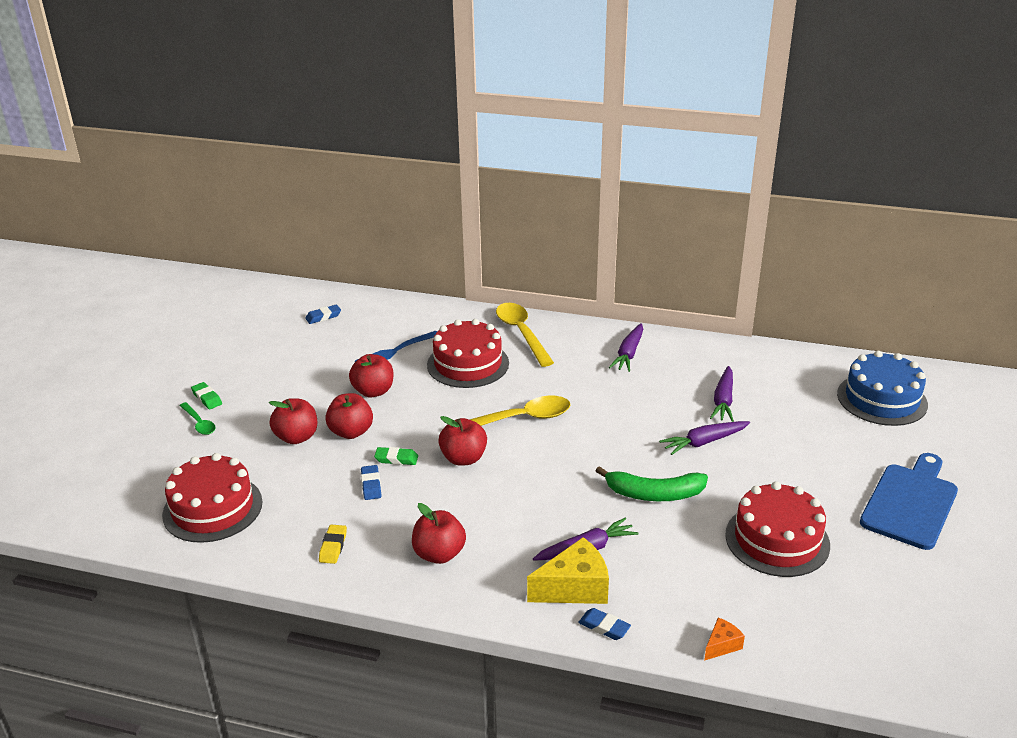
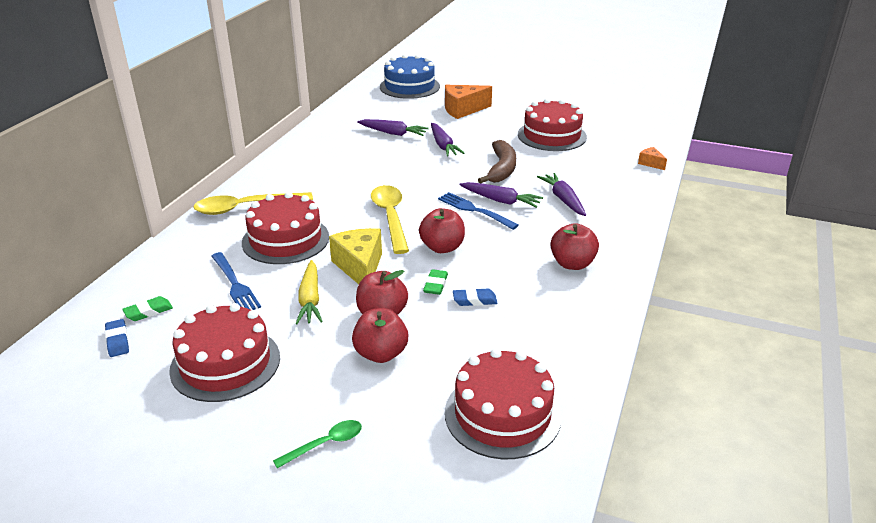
camera: 85 degrees left, 0 degrees up
green eraser [191,382,222,410] -> green eraser moved to [122,296,173,321]
yellow eraser [319,525,347,564] -> none
red apple [349,354,393,398] -> yellow carrot [295,260,323,324]
yellow cheese [527,537,609,604] -> yellow cheese moved to [329,228,382,284]
blue eraser [578,608,631,640] -> none
green banana [596,466,708,501] -> brown banana [478,140,516,183]
purple carrot [609,323,643,372] -> purple carrot moved to [459,182,543,208]
blue cutting board [860,453,958,550] -> none
none -> red cake [169,303,280,402]
none -> blue fork [438,192,519,230]
none -> orange cheese [445,85,492,119]

